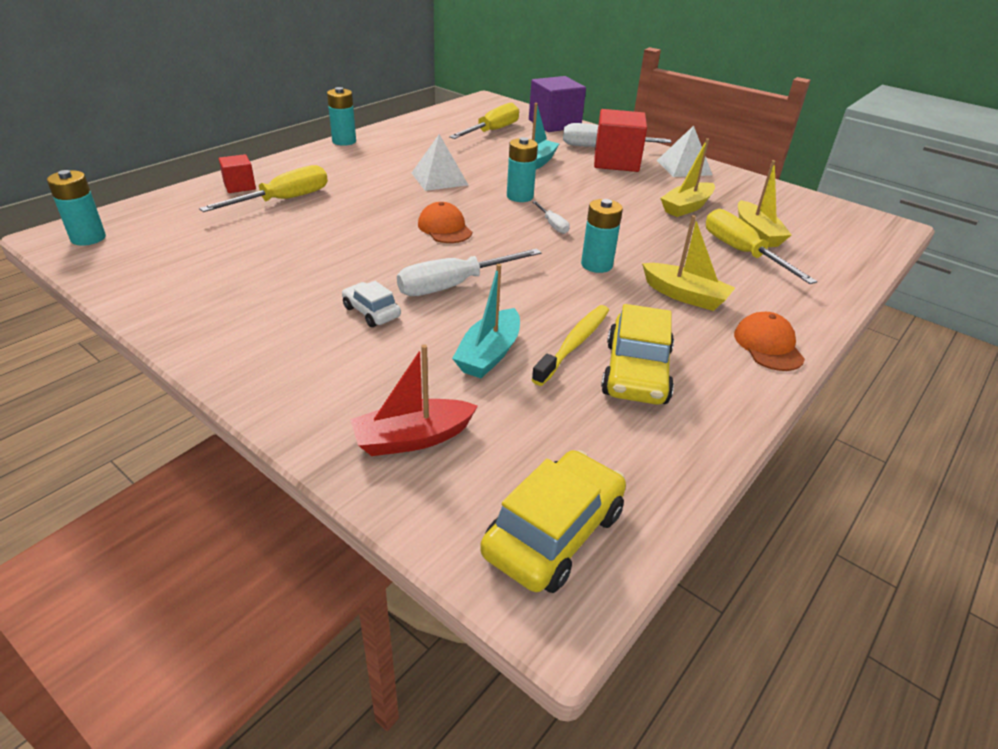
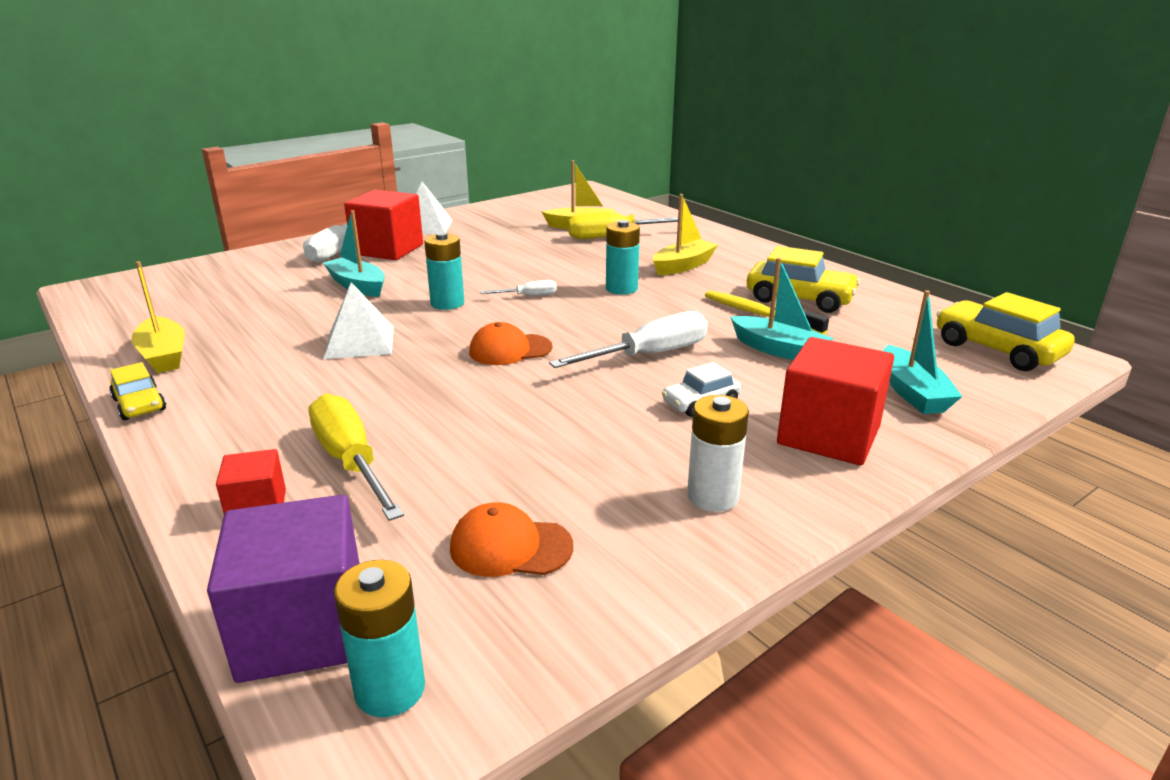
camera: 75 degrees left, 10 degrees down
turquoise battery [327,87,356,146] -> yellow car [109,362,166,420]
red boat [350,344,478,456] -> turquoise boat [883,290,963,414]
white screwdriver [397,248,541,296] -> white screwdriver turned 105 degrees counterclockwise [549,311,708,368]
yellow screwdriver [449,103,519,139] -> none
purple cube [529,76,586,132] -> purple cube moved to [207,495,360,683]
yellow boat [660,138,715,217] -> yellow boat moved to [131,261,185,373]
orange cap [734,312,805,371] -> orange cap moved to [450,503,573,577]
none -> white battery [687,395,749,512]
none -> red cube [777,337,894,465]

